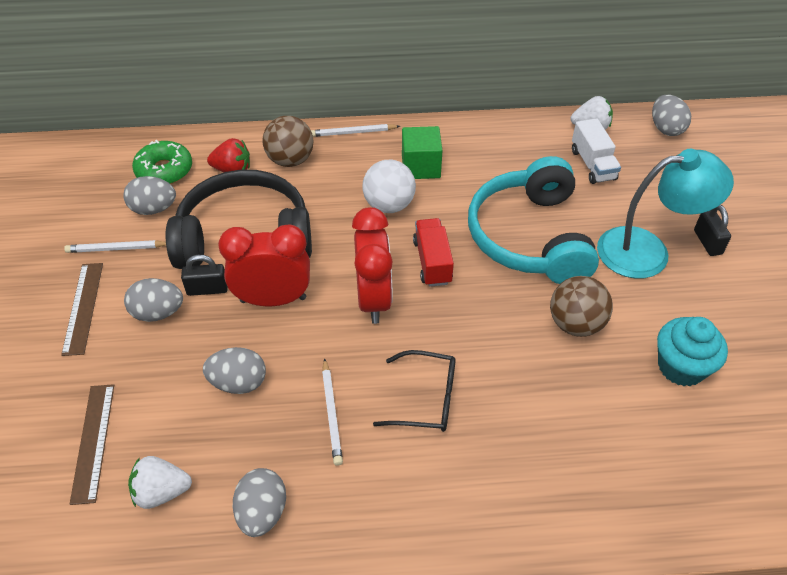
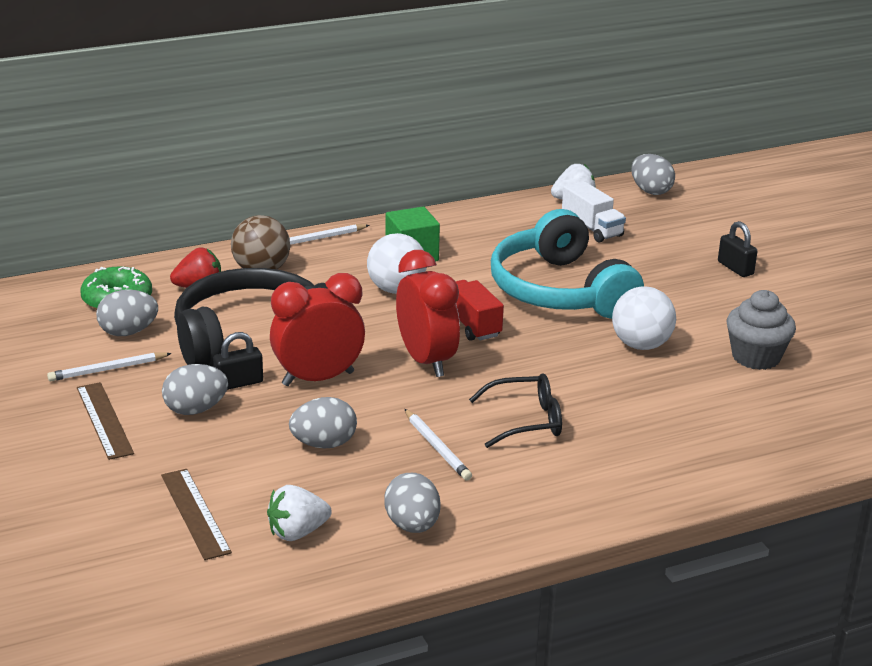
camera: 20 degrees left, 20 degrees down
brown ball [550,276,613,337] -> white ball [612,286,676,350]
turquoise lamp [597,149,734,279] -> none
turquoise cupcake [657,317,728,386] -> grey cupcake [727,290,796,370]

